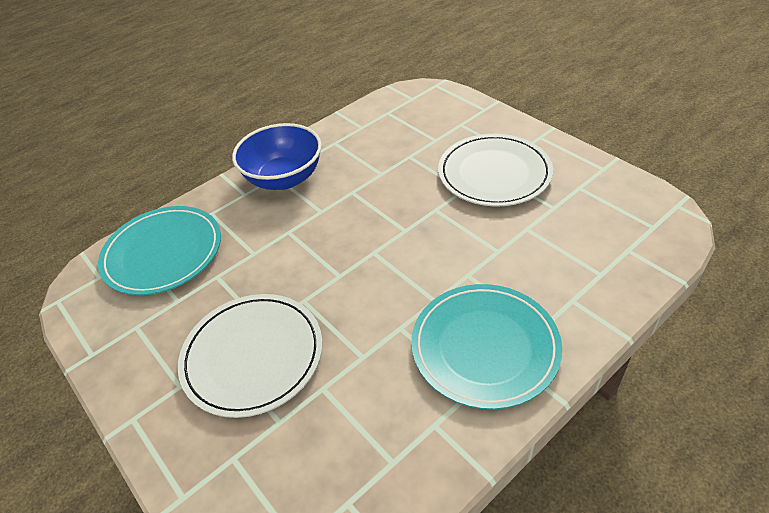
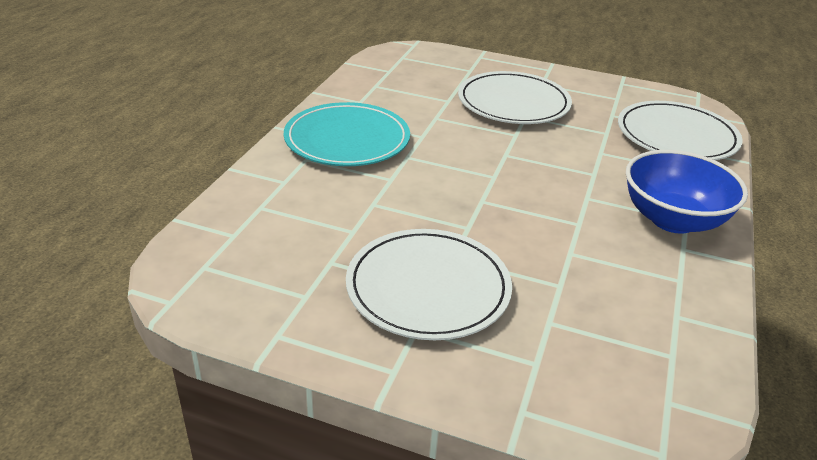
camera: 145 degrees right, 10 degrees down
turquoise plate [98,206,221,295] -> white plate [618,101,743,160]

